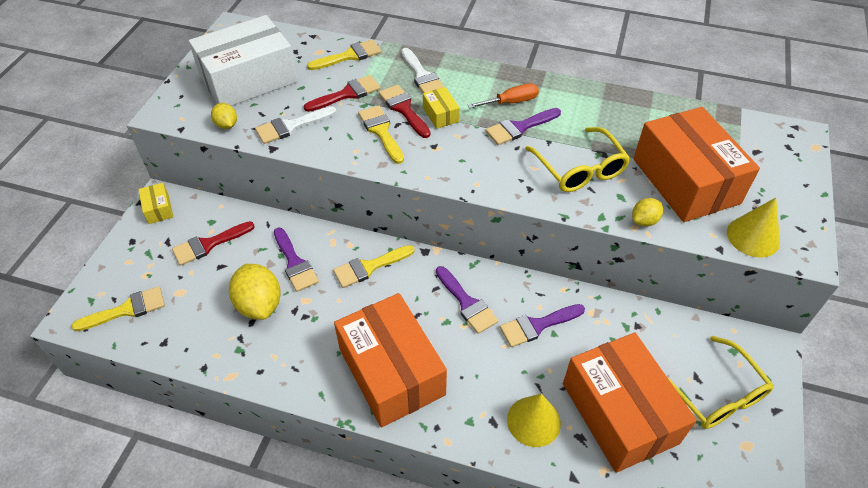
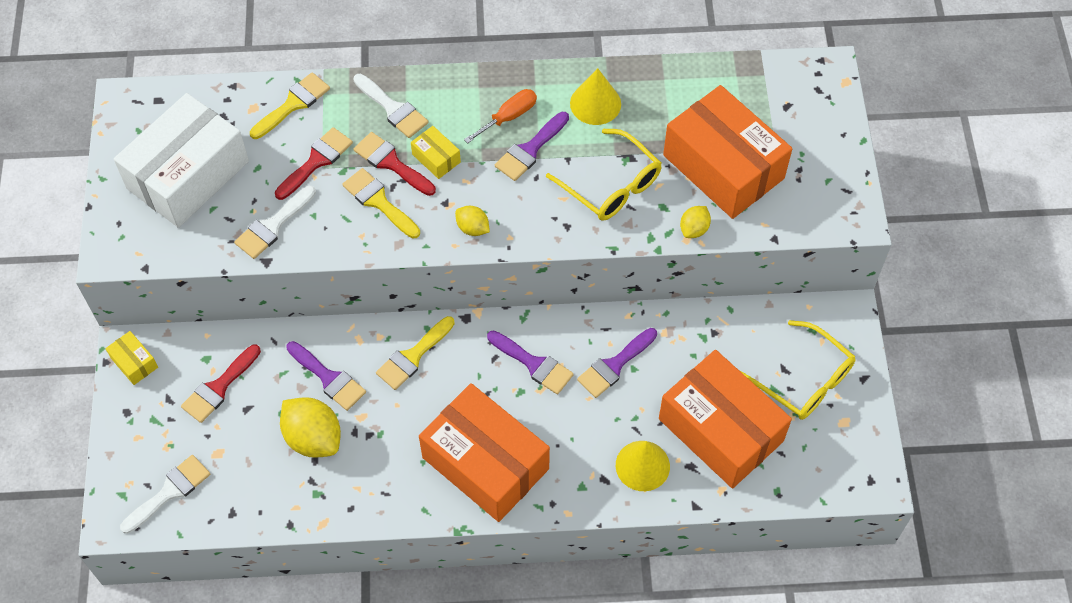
camera: 20 degrees left, 10 degrees up
yellow brush [71,286,165,331] -> white brush [120,455,210,534]
yellow lemon [211,103,237,129] -> yellow lemon moved to [455,205,490,236]
yellow cone [727,198,780,258] -> yellow cone moved to [570,68,621,125]

